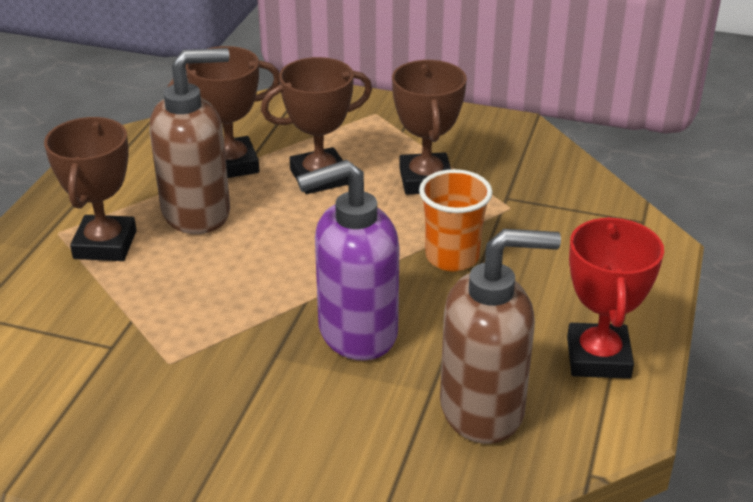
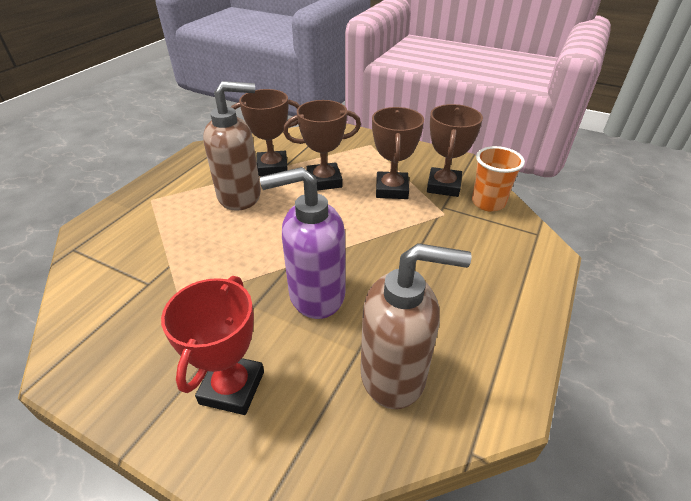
camera: 10 degrees right, 5 degrees up
brown trophy [44,117,137,261] -> brown trophy moved to [427,104,483,197]
orange cup [419,169,493,271] -> orange cup moved to [472,146,525,212]
red trophy [567,217,664,379] -> red trophy moved to [161,276,264,415]

